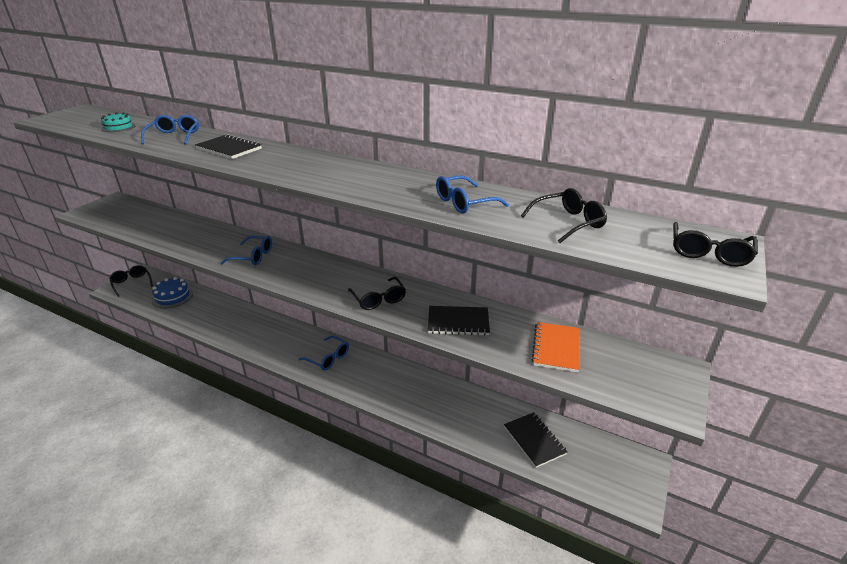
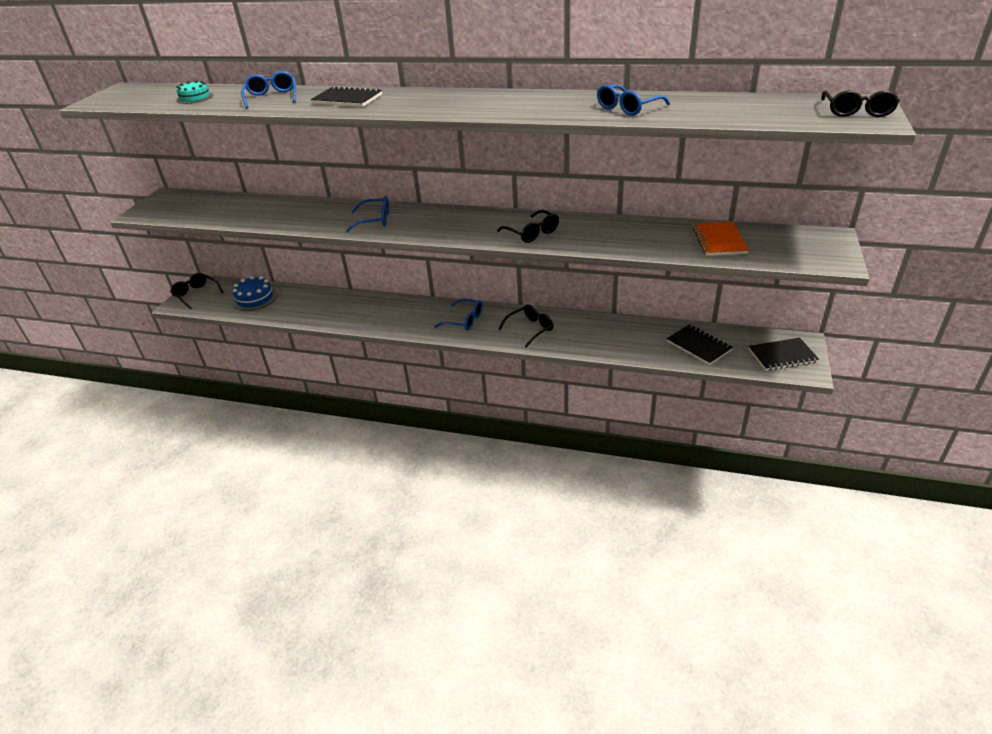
camera: 10 degrees left, 5 degrees up
black notebook [428,306,490,336] -> black notebook moved to [749,338,819,371]
black glasses [521,188,607,243] -> black glasses moved to [498,304,554,348]

